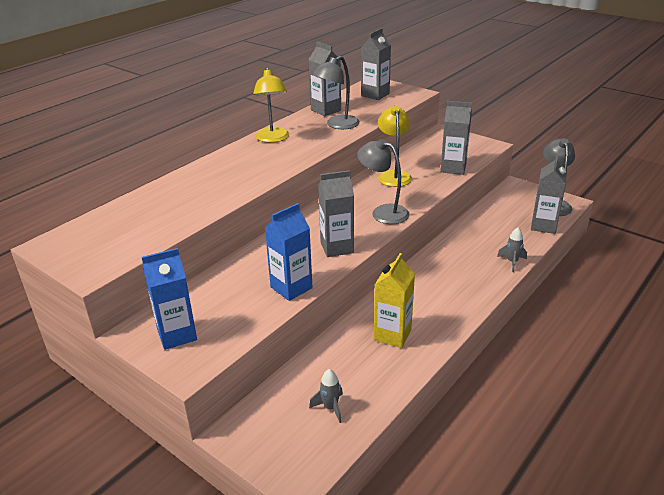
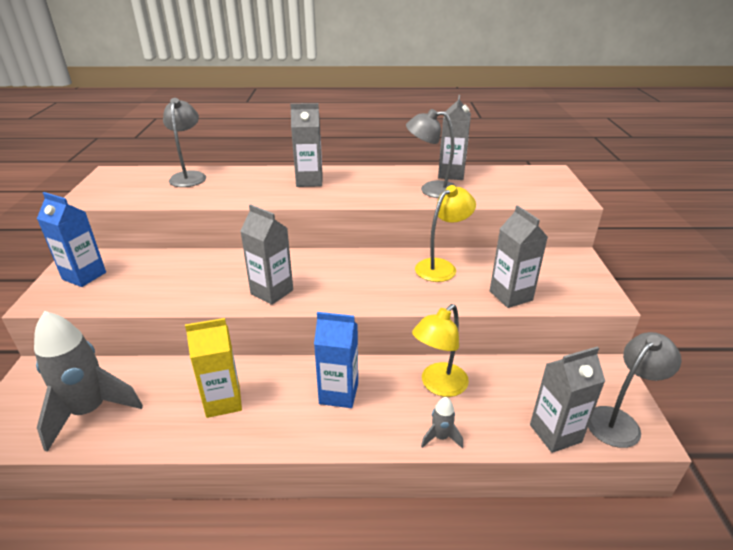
camera: 50 degrees right, 0 degrees up
yellow lamp [253,67,289,143] -> yellow lamp moved to [412,304,469,397]
blue carton [265,203,313,301] -> blue carton moved to [314,312,358,408]
grey rocket [309,369,343,423] -> grey rocket [34,311,143,452], size x2.28
grey lamp [357,139,410,224] -> grey lamp moved to [163,98,206,187]
grey carton [361,28,391,100] -> grey carton moved to [290,103,323,187]

